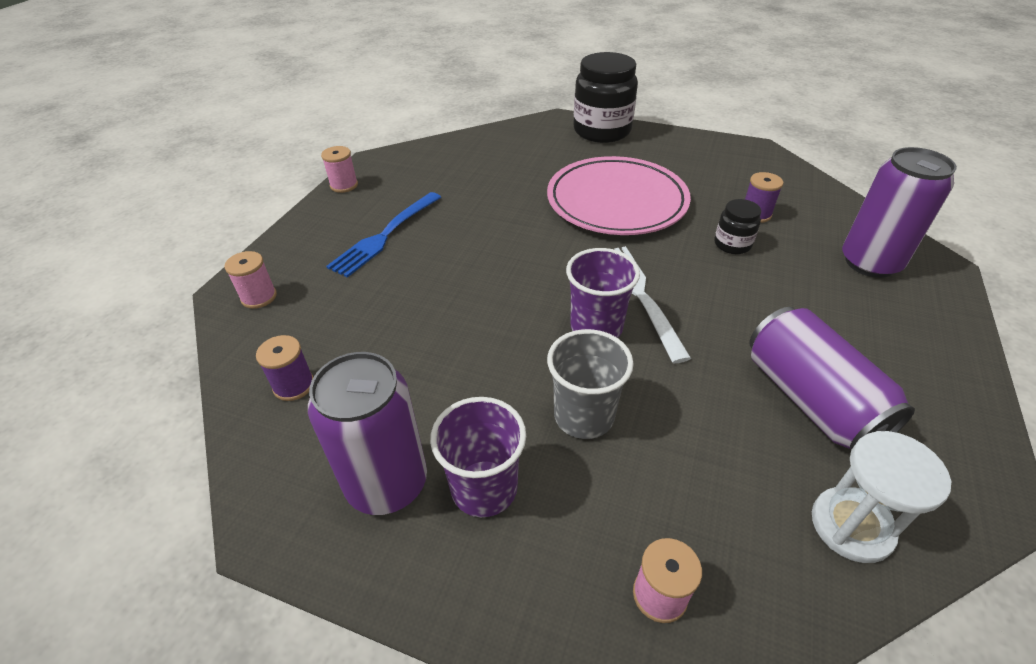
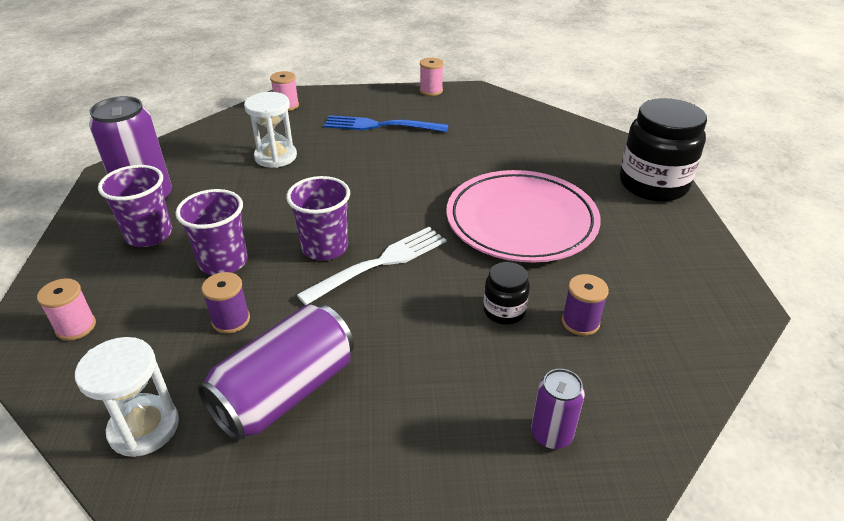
camera: 65 degrees right, 5 degrees down
purple spool [256,335,313,401] -> purple spool moved to [202,272,250,334]
grey cup [547,329,634,439] -> purple cup [176,189,247,275]
purple can [842,147,957,278] -> purple can [531,369,585,449], size x0.54
none -> white hourglass [244,92,297,168]

